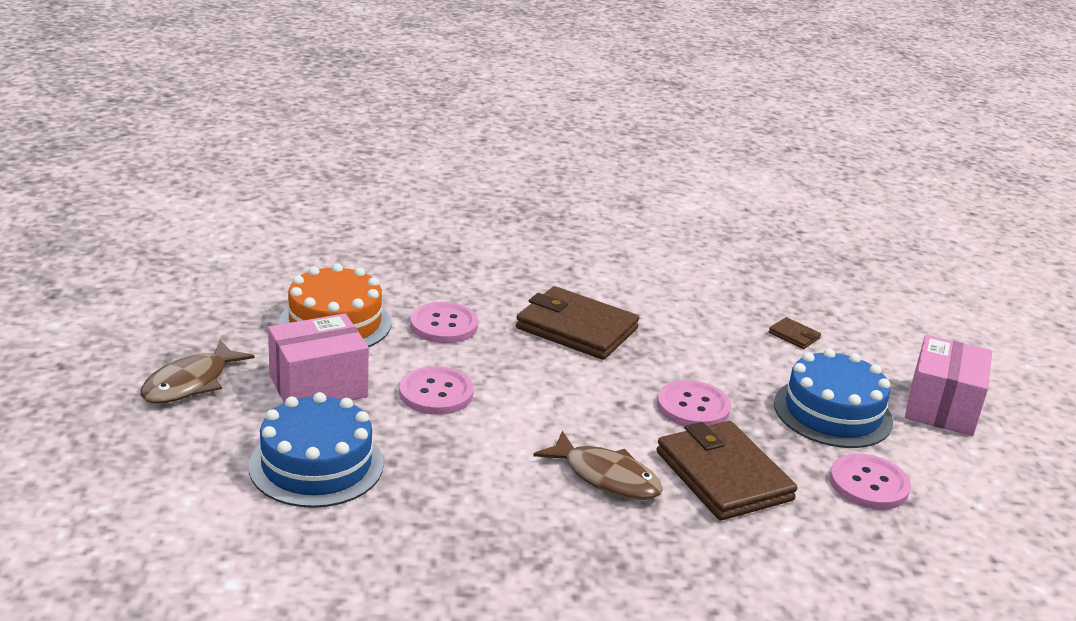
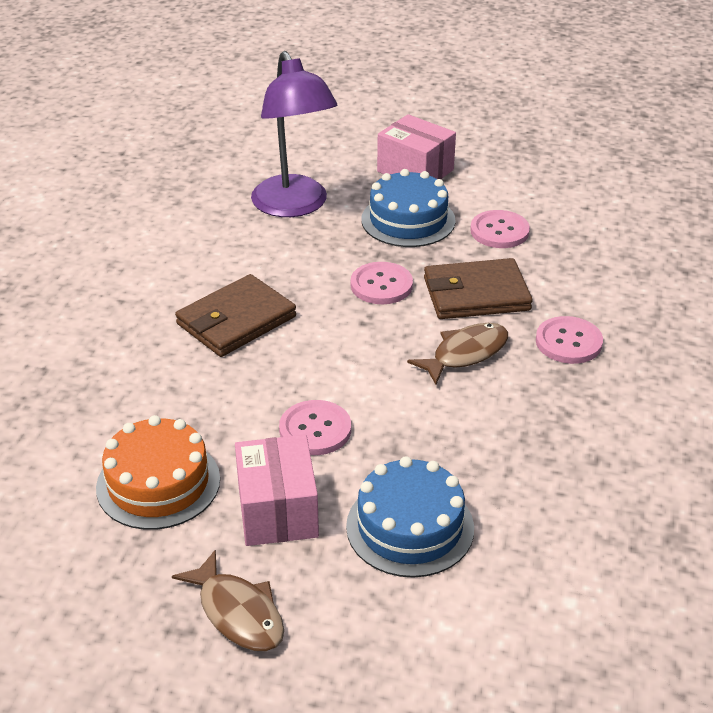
camera: 70 degrees left, 10 degrees up
pink button [410,302,478,343] -> pink button moved to [536,316,603,364]
brown wallet [769,317,821,349] -> purple lamp [251,51,337,217]

